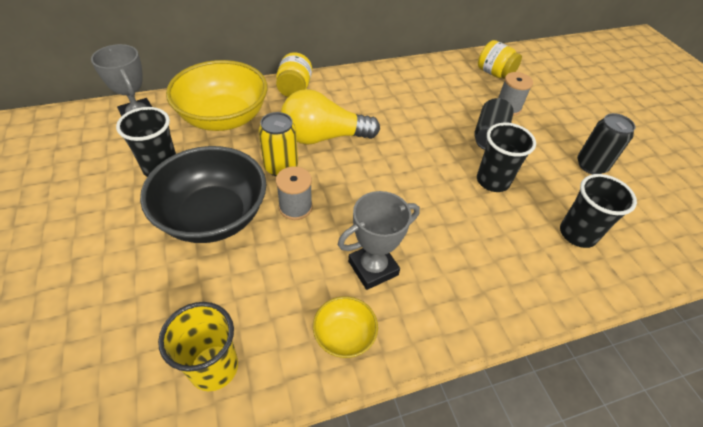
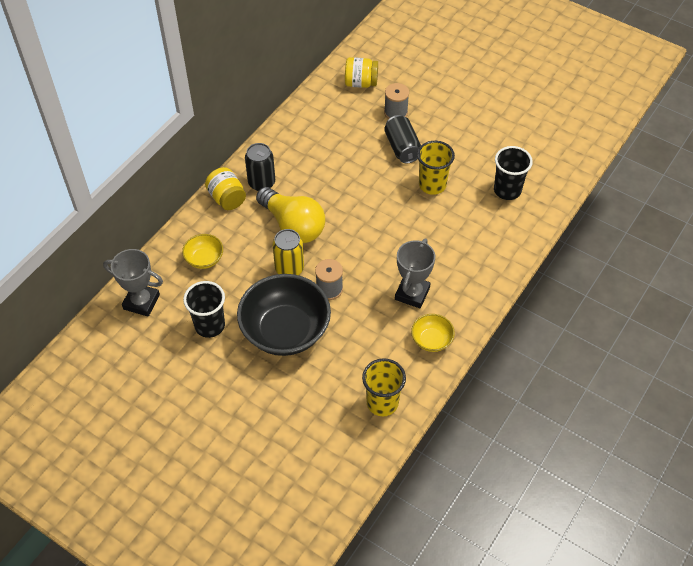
camera: 35 degrees left, 5 degrees up
yellow bowl [166,60,268,131] -> yellow bowl [182,234,223,269], size x0.47
yellow light bulb [281,89,380,145] -> yellow light bulb turned 90 degrees counterclockwise [256,187,325,243]
black cup [477,123,536,192] -> yellow cup [417,141,455,195]
black can [577,113,636,174] -> black can moved to [245,143,275,191]

